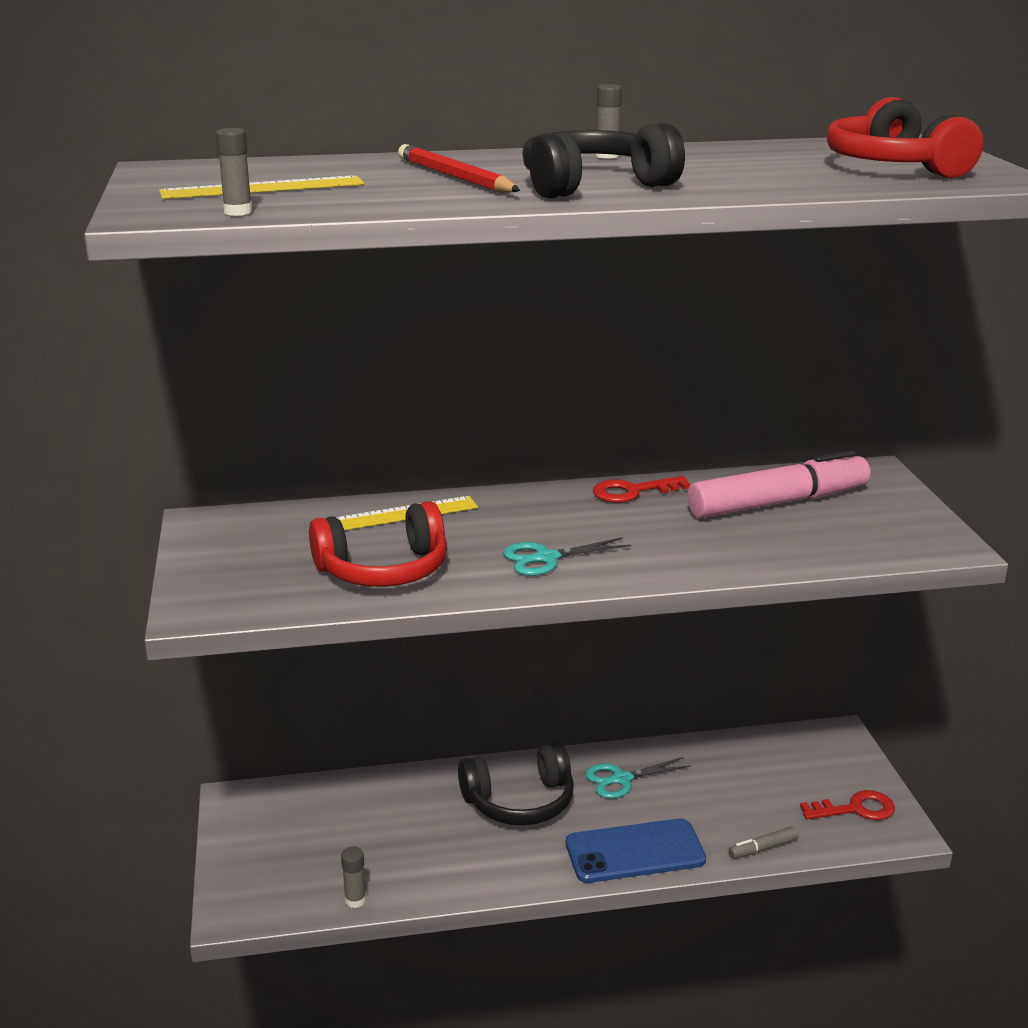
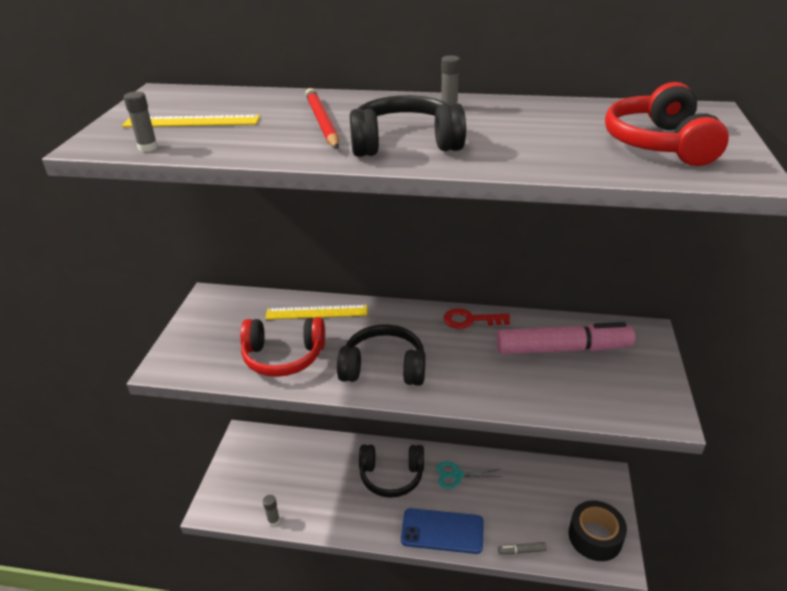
camera: 20 degrees right, 10 degrees up
turquoise scissors [503,537,631,576] -> black headphones [337,324,426,386]
red key [800,790,895,820] -> black tape [569,500,627,561]

